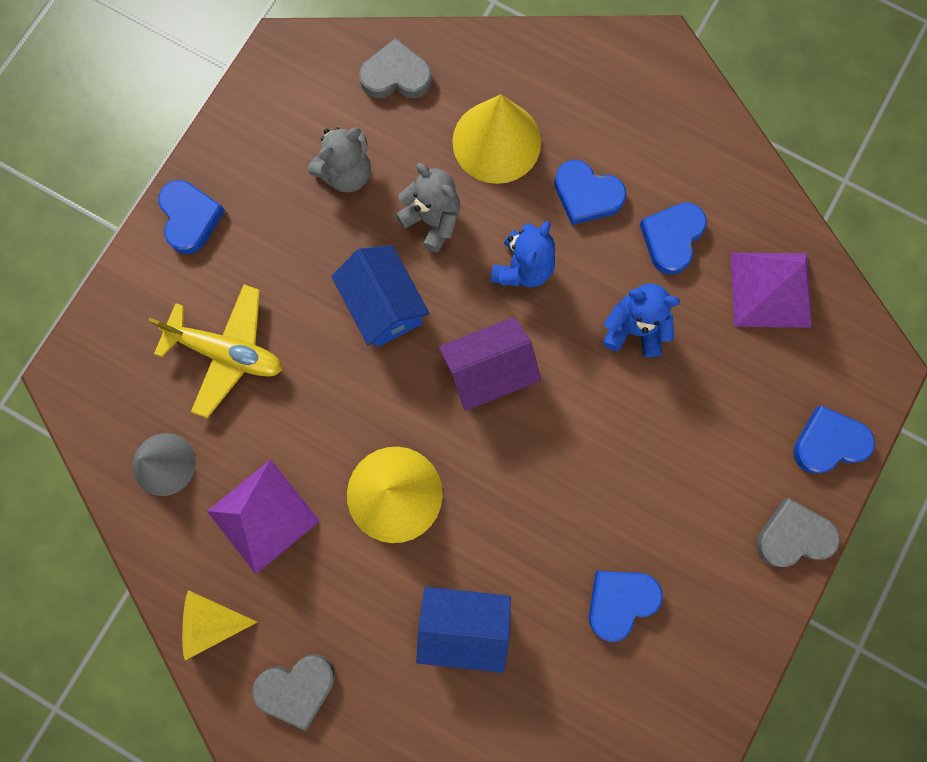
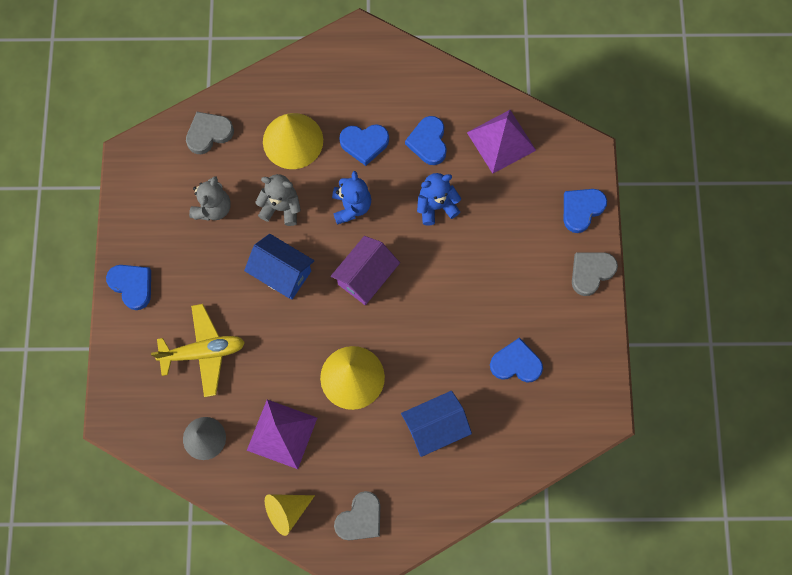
camera: 30 degrees left, 5 degrees down
blue heart [589,571,663,642] -> blue heart turned 75 degrees clockwise [490,338,543,383]

